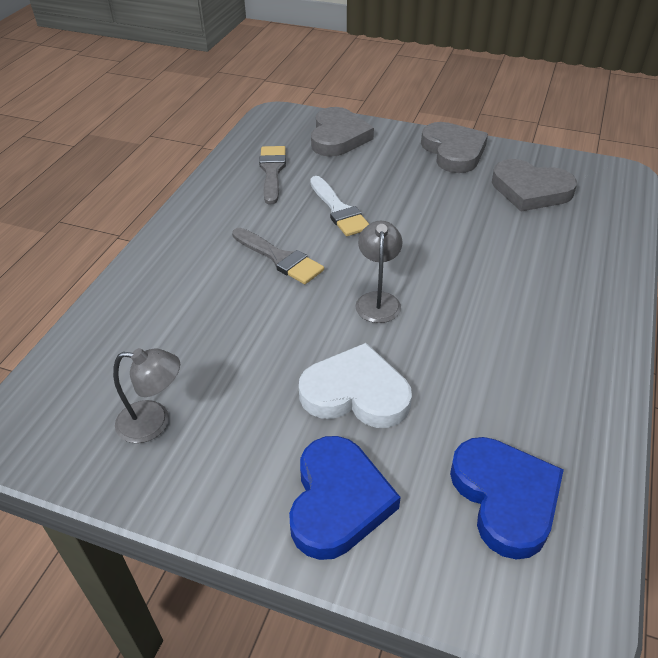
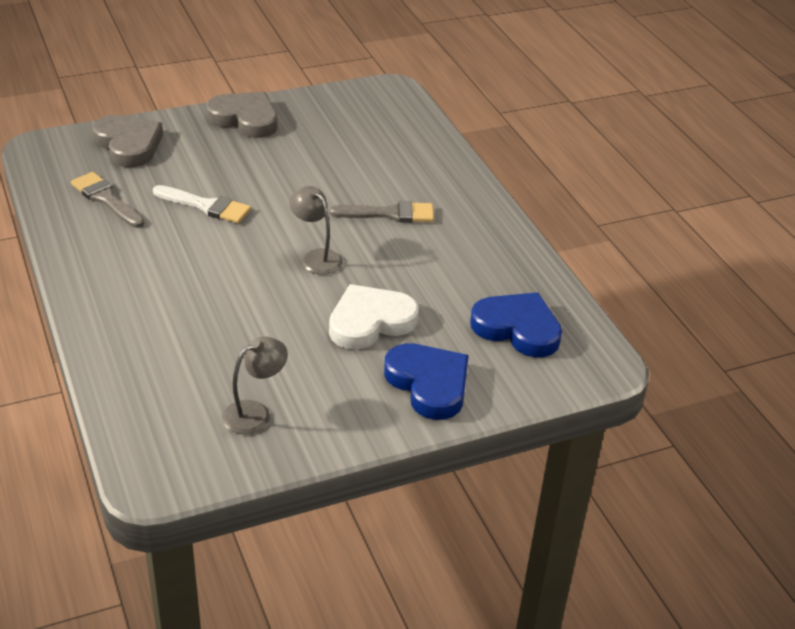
camera: 45 degrees left, 5 degrees down
grey brush [232,228,324,284] -> grey brush moved to [330,201,434,223]
grey heart [492,159,577,212] -> none

